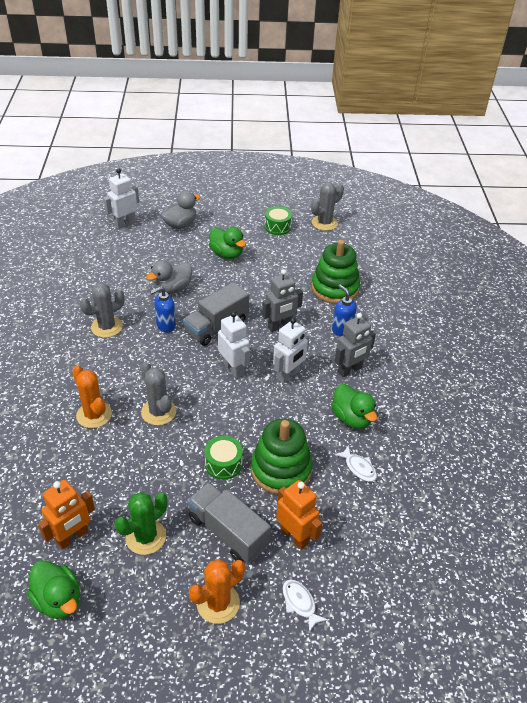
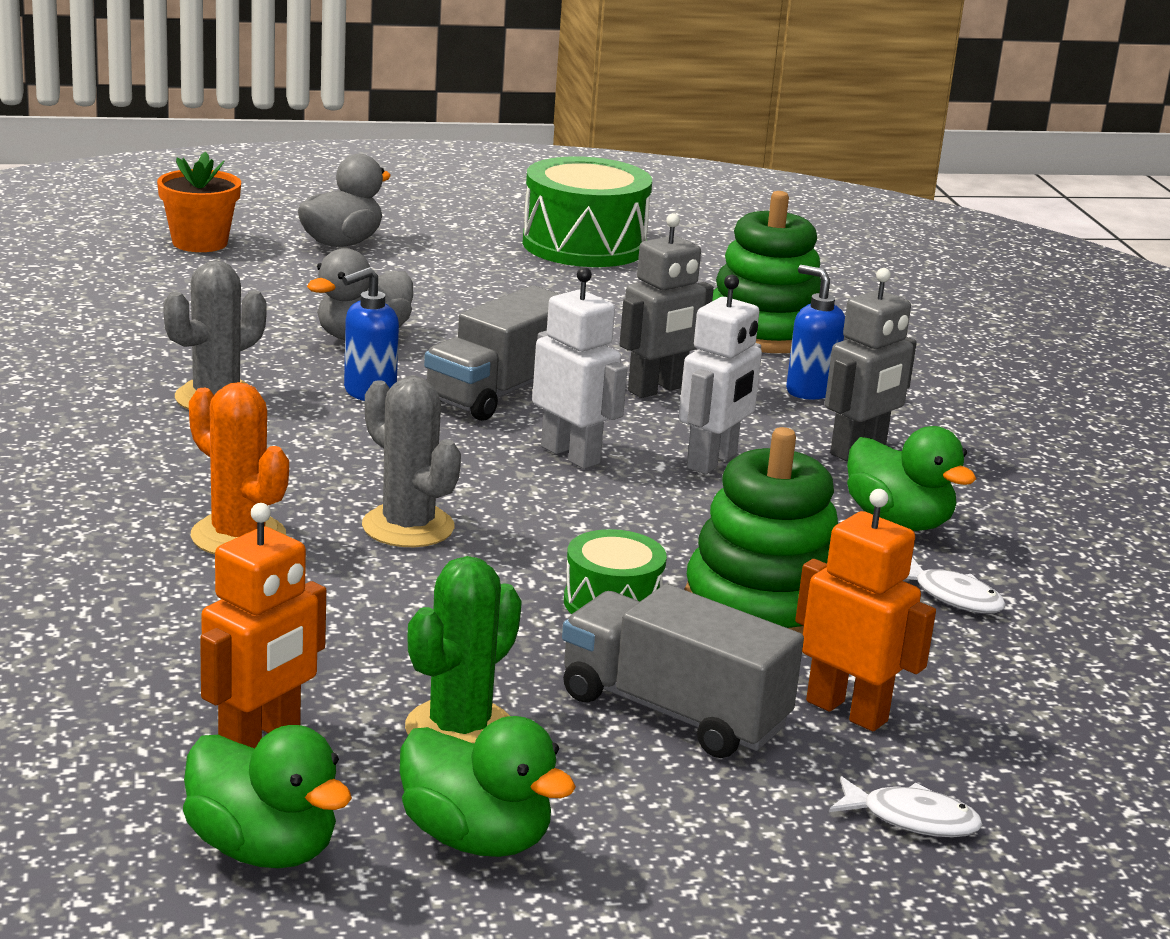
camera: 10 degrees left, 20 degrees down
white robot [103,168,139,229] -> orange flower pot [157,151,241,252]
orange cactus [189,559,245,624] -> none
green duck [209,227,246,259] -> green duck moved to [400,716,576,857]
green drum [265,206,292,235] -> green drum [522,156,652,267], size x1.87
white fish [283,579,328,632] -> white fish turned 150 degrees clockwise [829,776,983,837]
grey cactus [311,182,344,231] -> none

